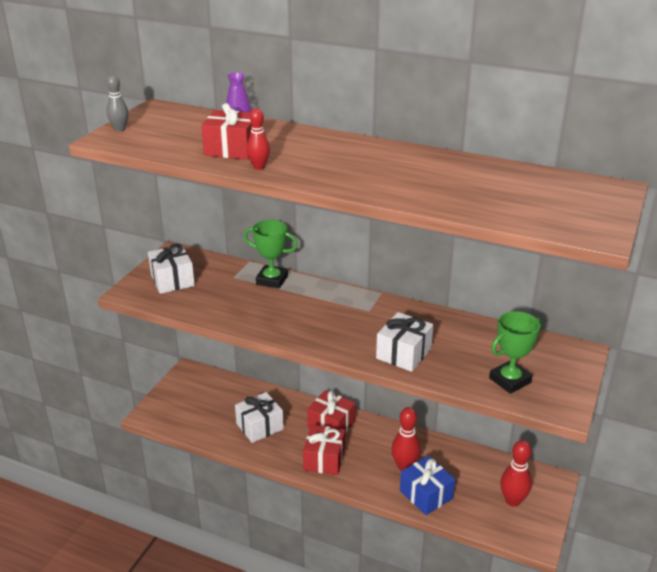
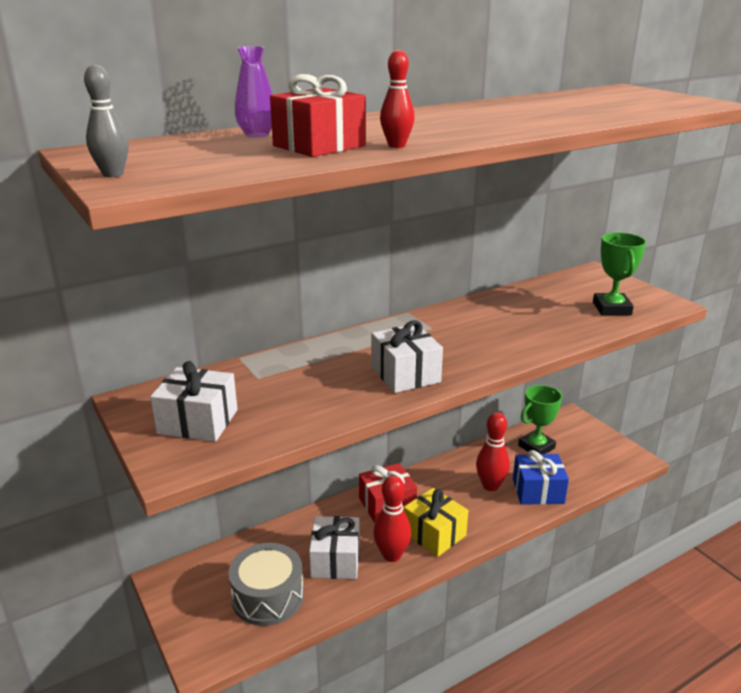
camera: 55 degrees left, 5 degrees down
green trophy [243,220,298,288] -> green trophy moved to [518,385,562,454]
red gift [303,425,345,475] -> yellow gift [403,488,468,557]
white gift [376,312,433,372] -> white gift moved to [371,320,443,393]
red bowling pin [500,440,532,507] -> red bowling pin moved to [374,475,411,562]
none -> grey drum [228,543,304,626]

